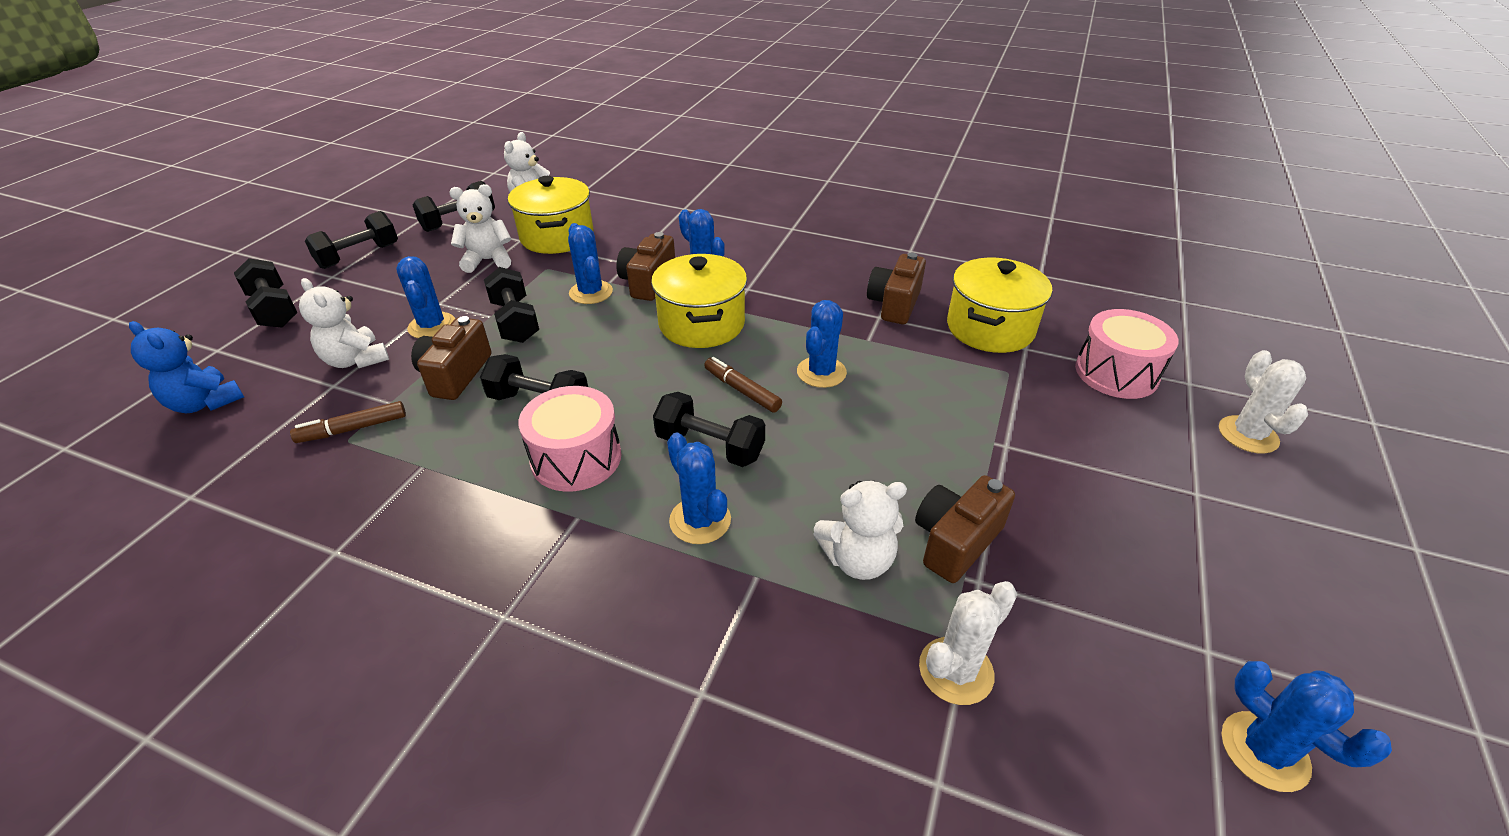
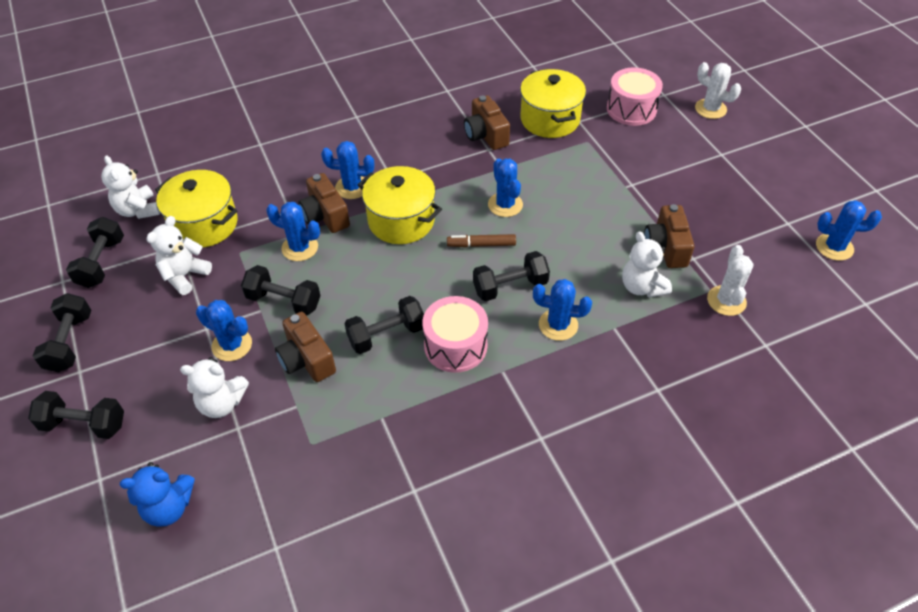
camera: 45 degrees left, 10 degrees up
brown marker [290,401,406,443] -> none
white teddy bear [813,481,907,580] -> white teddy bear turned 120 degrees clockwise [622,231,672,298]

